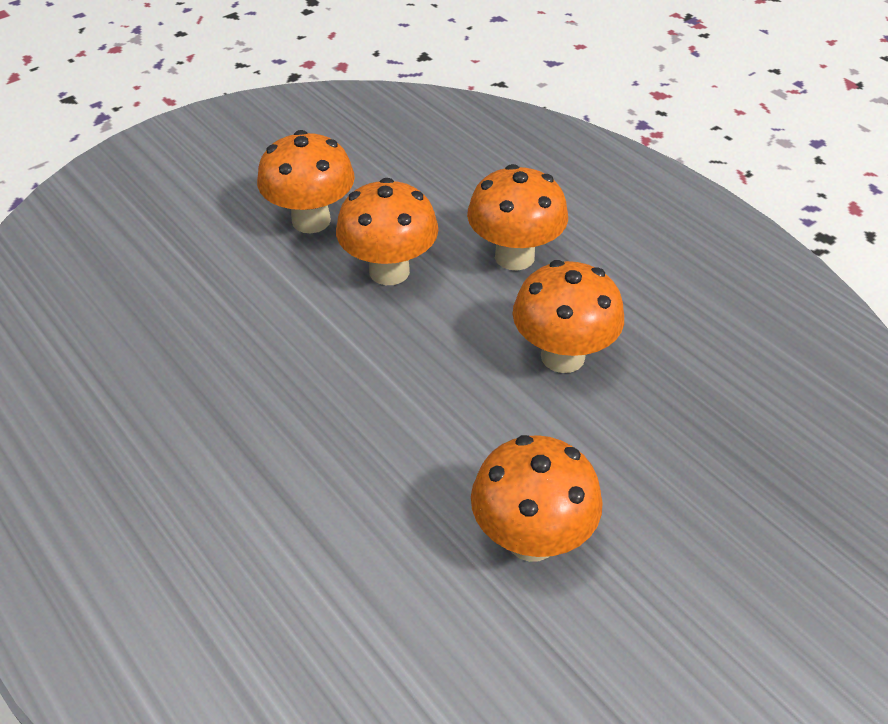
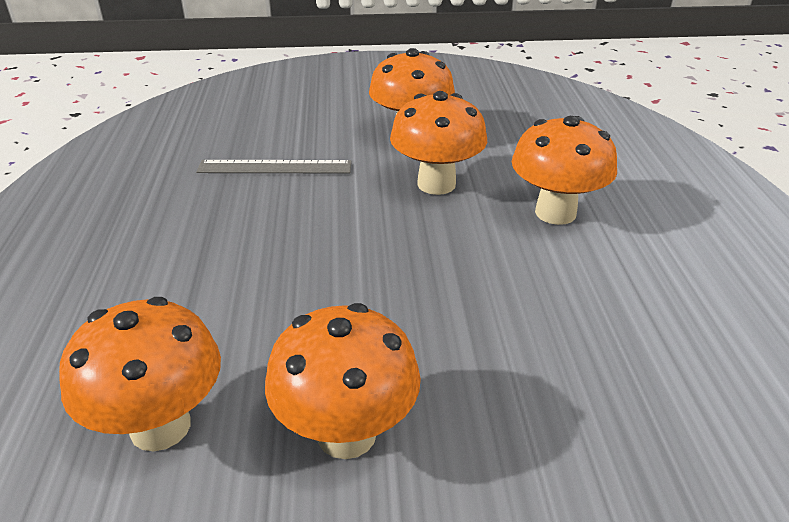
camera: 35 degrees right, 10 degrees down
orange mushroom [513,260,624,373] -> orange mushroom moved to [59,297,221,451]
none -> grey ruler [196,160,352,173]

